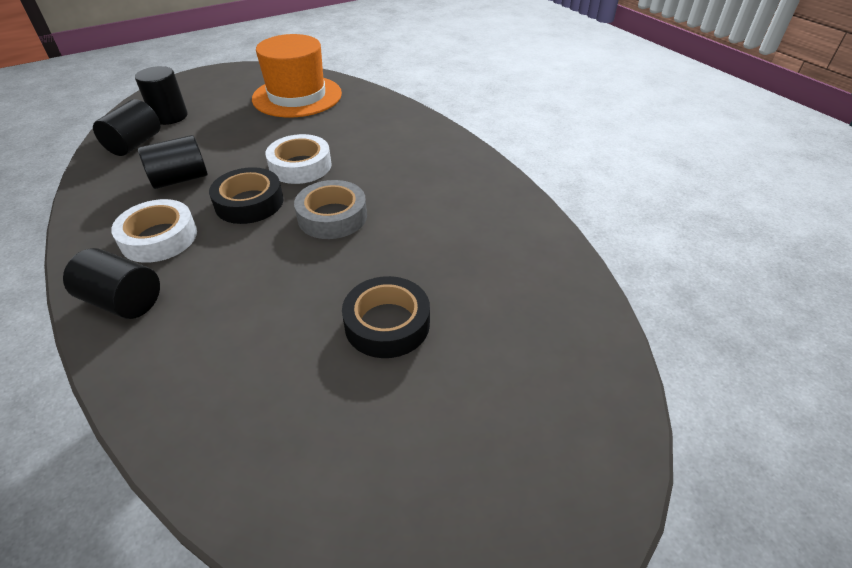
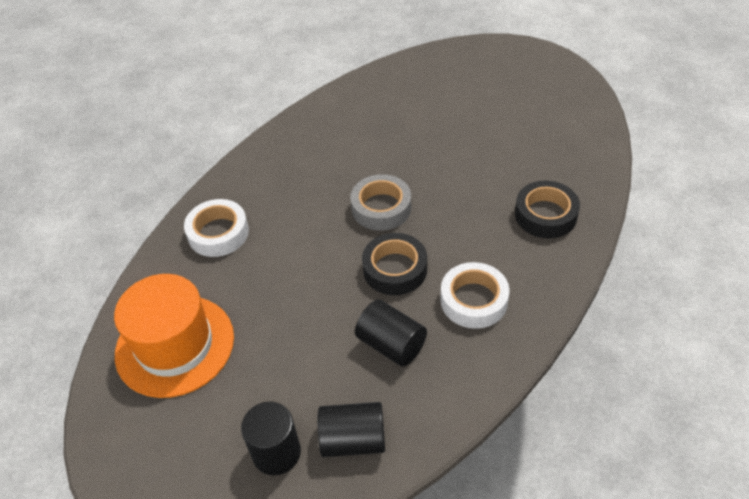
camera: 110 degrees left, 5 degrees up
black cylinder [63,248,160,319] -> none
white tape [265,134,331,184] -> white tape moved to [184,199,249,257]
black tape [342,276,430,358] -> black tape moved to [515,181,580,238]

